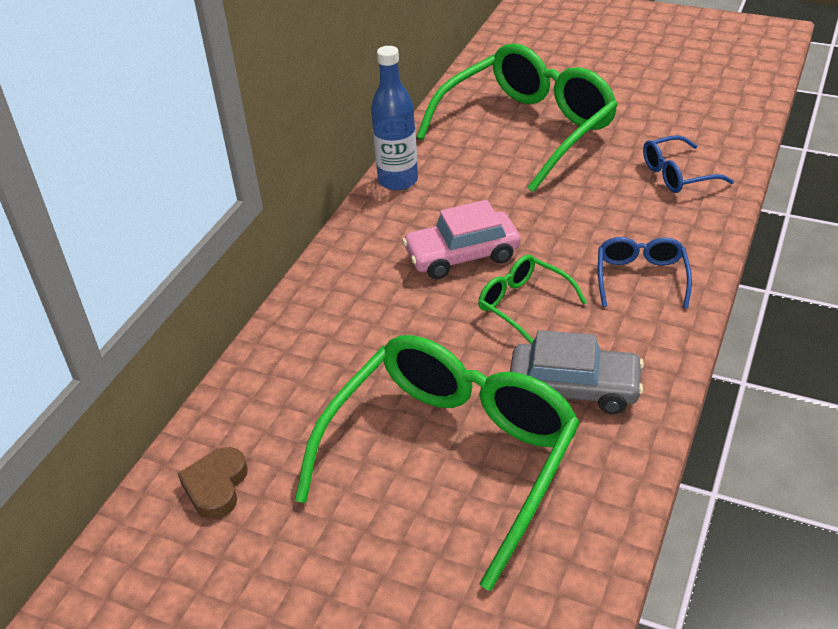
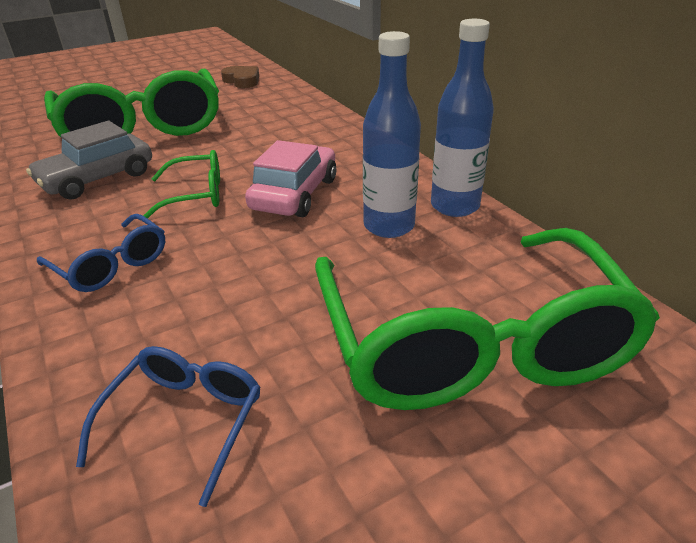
camera: 125 degrees right, 5 degrees down
none -> blue bottle [363,31,421,238]

